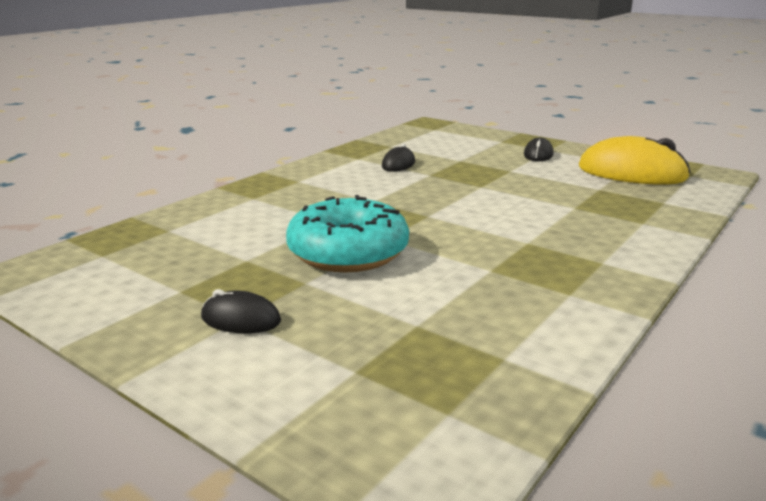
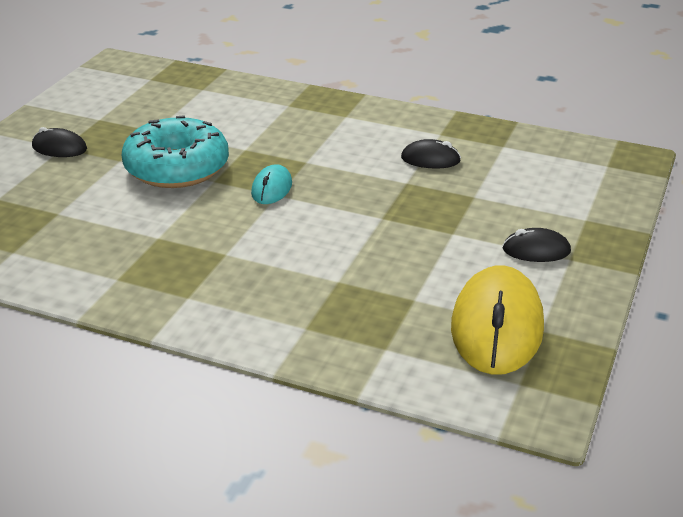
camera: 75 degrees right, 10 degrees up
black mouse [201,289,281,333] -> black mouse turned 75 degrees counterclockwise [32,127,87,157]
none -> turquoise mouse [251,164,292,204]

